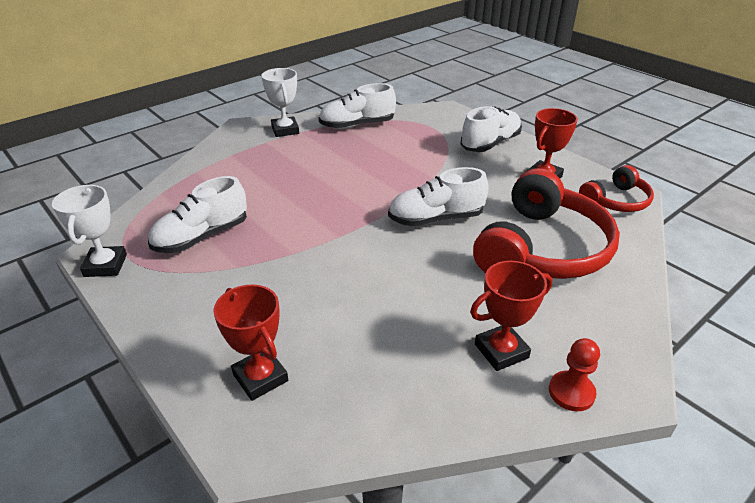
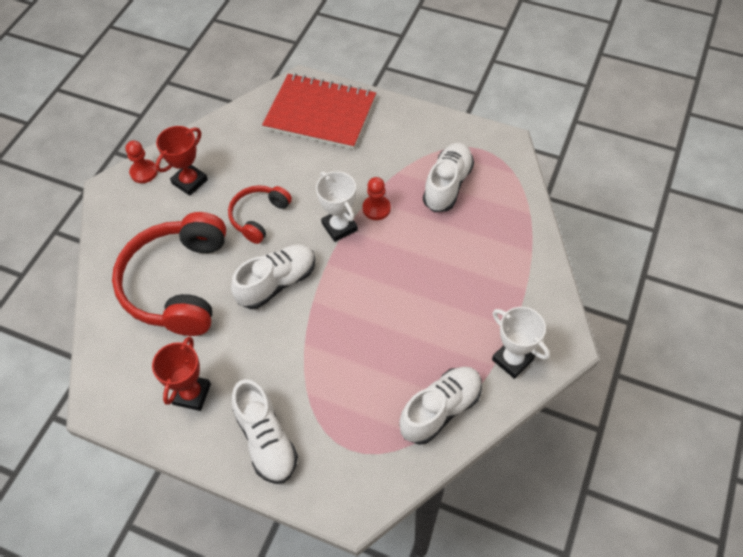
camera: 155 degrees right, 20 degrees up
white trophy [52,185,127,277] -> white trophy moved to [316,171,358,242]
red trophy [213,284,288,401] -> red notebook [262,73,376,150]
white shoe [460,106,522,152] -> white shoe turned 45 degrees counterclockwise [232,379,298,484]
red headphones [579,165,654,212] -> red headphones moved to [228,185,292,244]
none -> red pawn [363,177,391,220]

